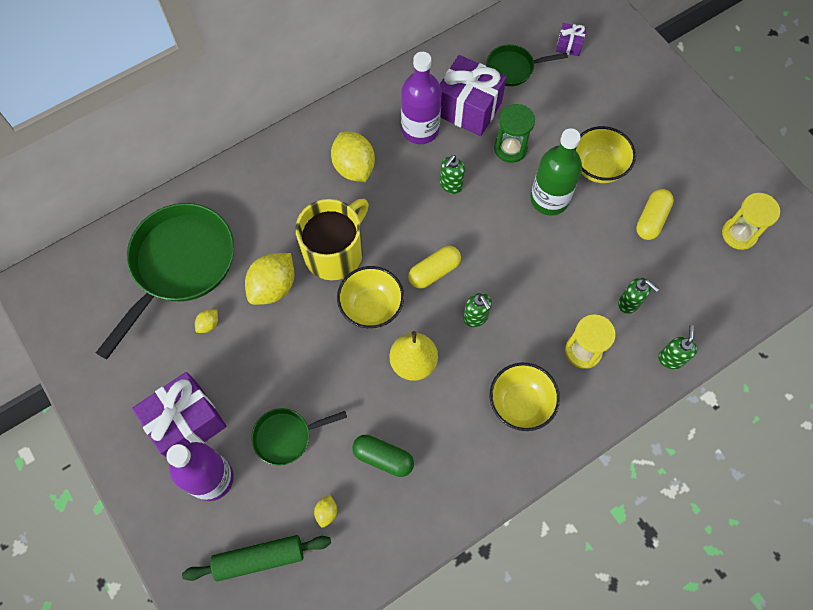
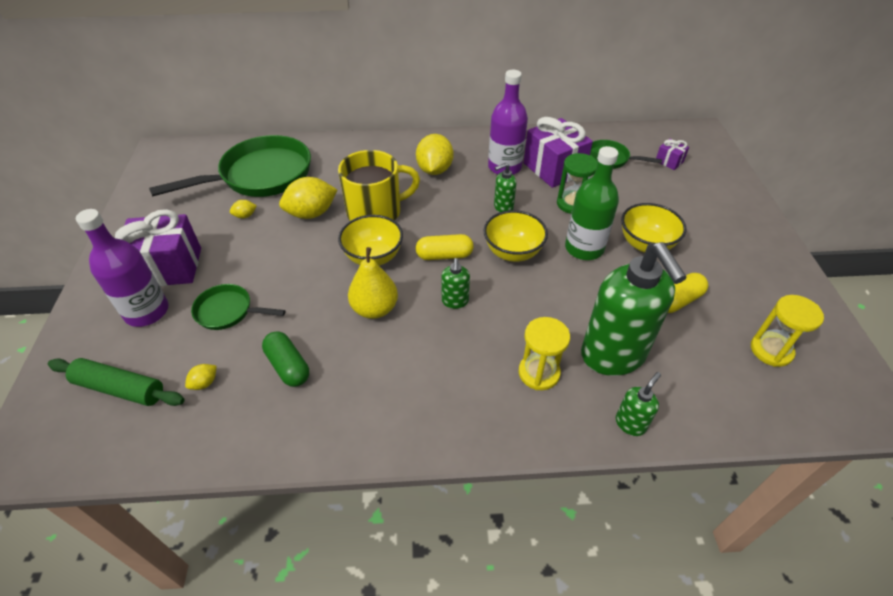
camera: 30 degrees right, 20 degrees down
yellow bowl [490,363,560,431] -> yellow bowl moved to [484,210,548,262]
green soap dispenser [618,277,659,314] -> green soap dispenser [581,242,687,376], size x2.32

